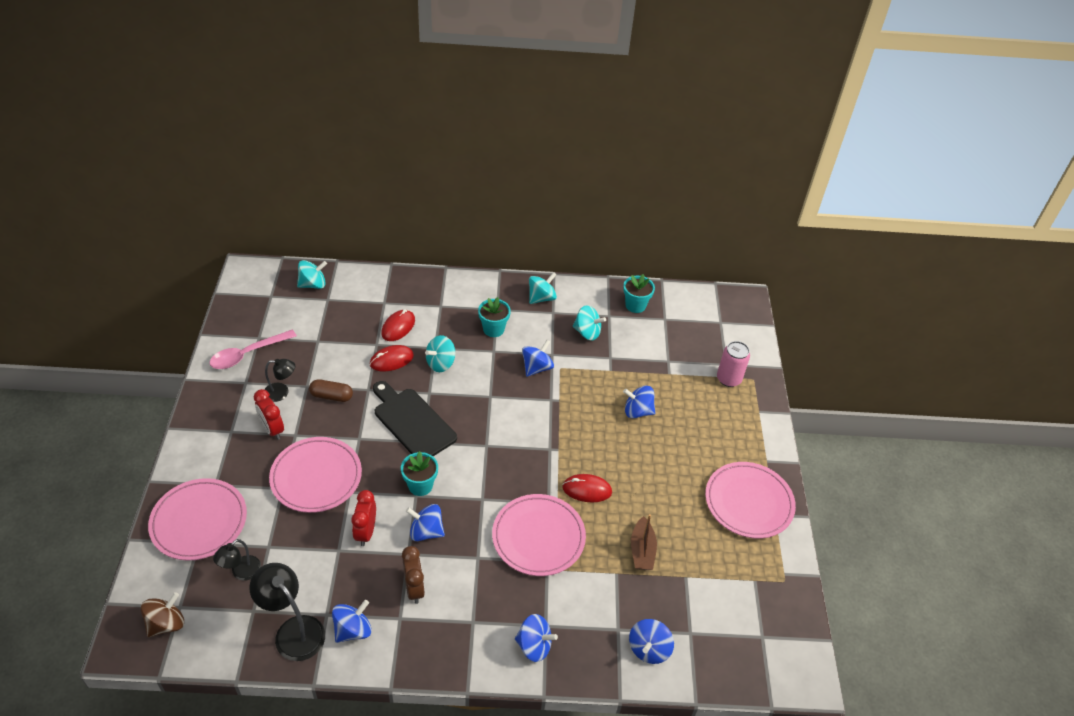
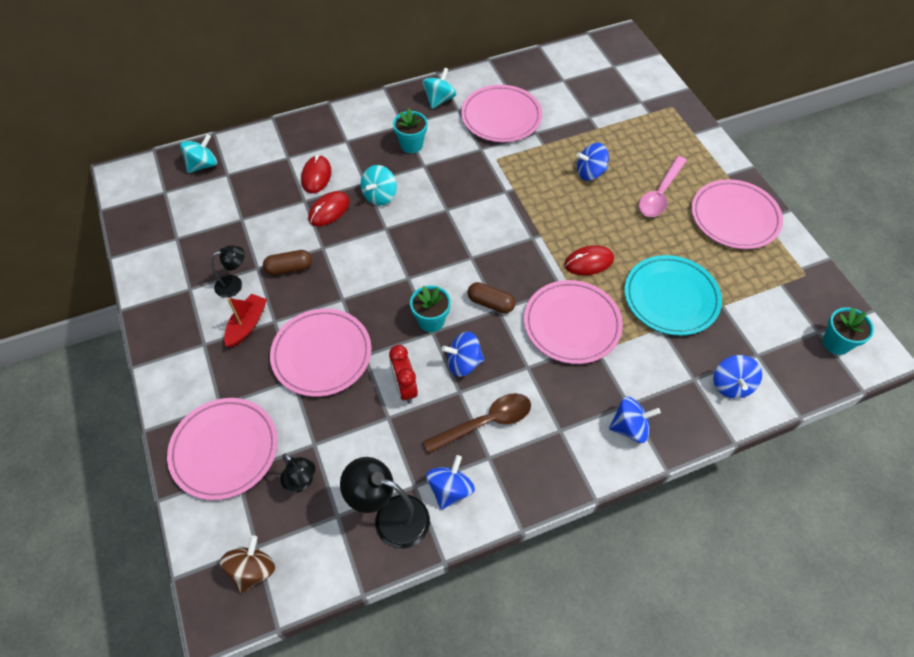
camera: 20 degrees left, 10 degrees up
pink spoon [209,330,297,369] -> pink spoon moved to [639,156,687,217]
black lamp [213,539,261,581] -> black lamp turned 60 degrees counterclockwise [281,454,316,493]
red clock [254,389,284,440] -> red boat [224,294,267,348]
black cutting board [373,381,457,456] -> none
brown clock [402,546,425,604] -> brown spoon [422,393,531,454]
blue spinning top [522,340,554,377] -> none
turquoise spinning top [573,305,606,340] -> pink plate [461,85,542,142]
turquoise flower pot [623,274,655,313] -> turquoise flower pot moved to [823,307,874,355]
brown boat [631,514,657,570] -> turquoise plate [624,255,722,336]
pink can [717,341,750,387] -> none
none -> brown capsule [467,282,516,313]

